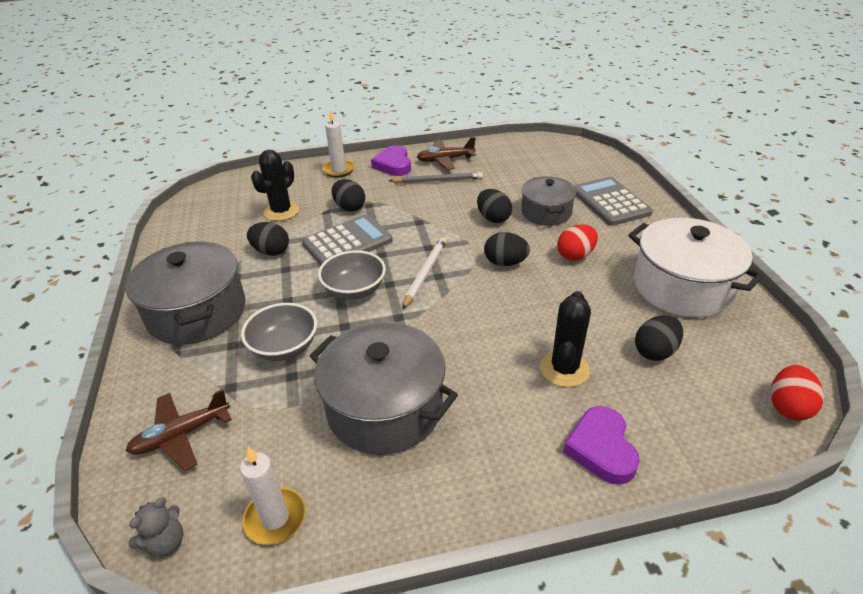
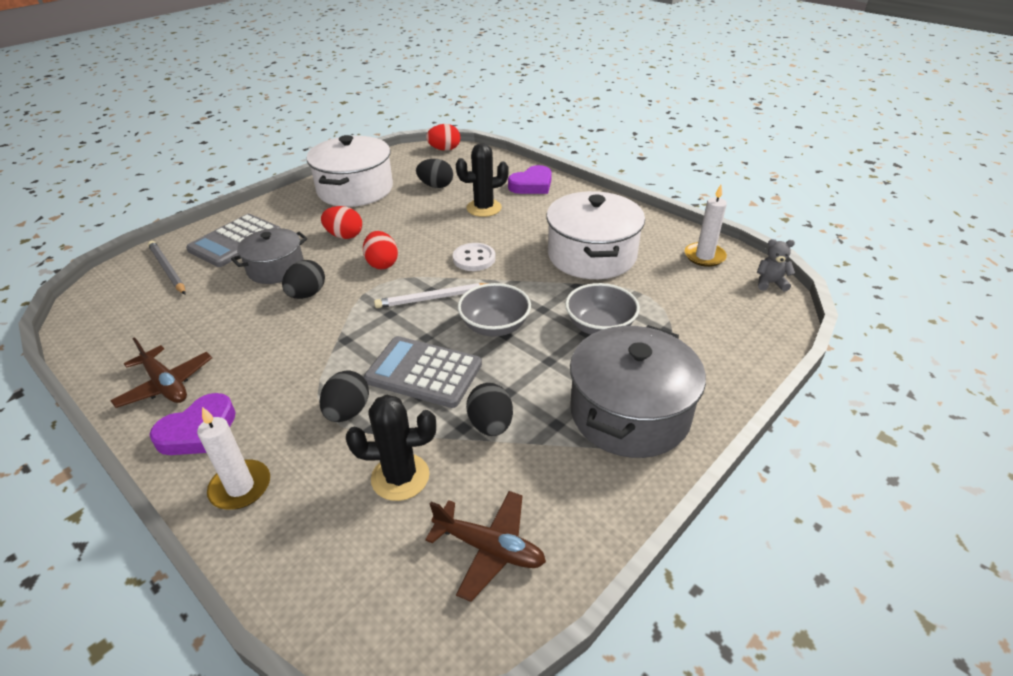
camera: 125 degrees left, 0 degrees up
brown plane [126,389,232,471] -> brown plane moved to [425,491,546,602]
grey pot [310,322,458,455] -> white pot [546,191,645,279]
grey pencil [389,172,483,183] -> grey pencil moved to [148,241,186,294]
black egg [484,232,530,266] -> red egg [363,231,398,269]
none -> white button [453,243,496,271]

